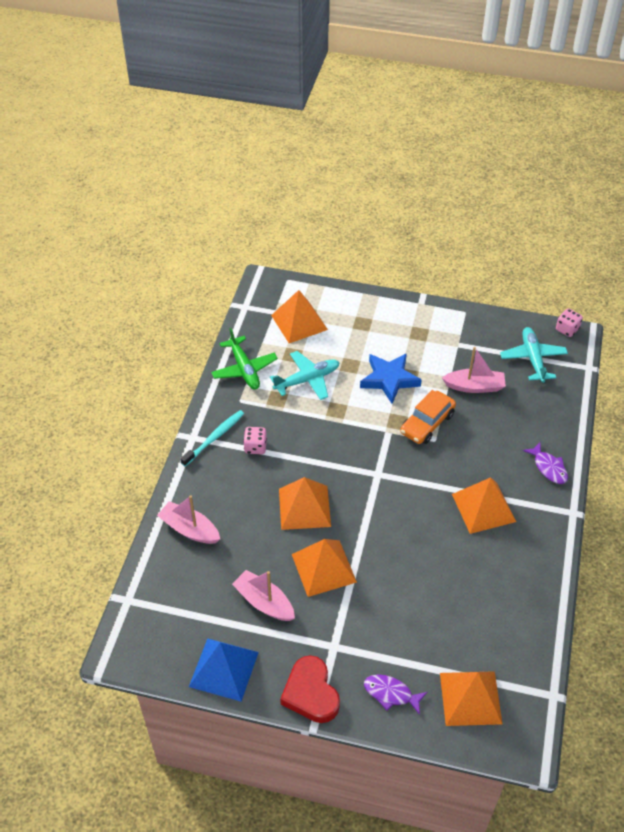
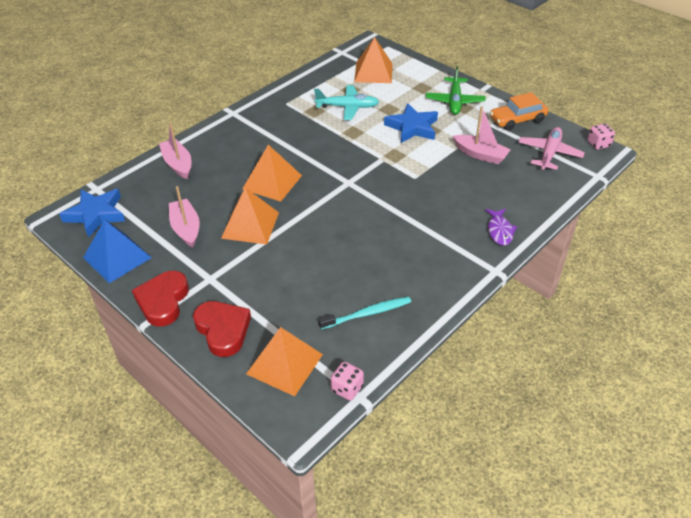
camera: 30 degrees right, 5 degrees down
turquoise toothbrush [180,410,244,466] -> turquoise toothbrush moved to [318,296,411,330]
green plane [211,328,278,390] -> green plane moved to [426,66,486,115]
pink dice [243,427,267,454] -> pink dice moved to [331,362,364,401]
purple fish [364,675,427,715] -> red heart [193,301,251,357]
orange car [400,390,456,444] -> orange car moved to [490,92,549,130]
orange pyramid [452,477,516,534] -> none
turquoise plane [500,327,568,383] -> pink plane [519,127,585,170]
none -> blue star [59,189,125,238]

